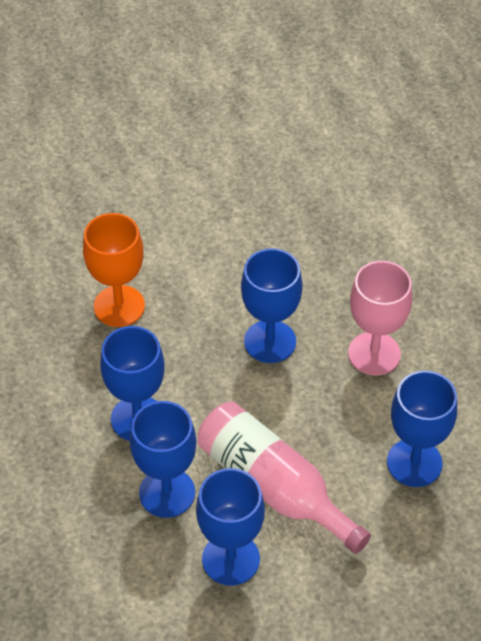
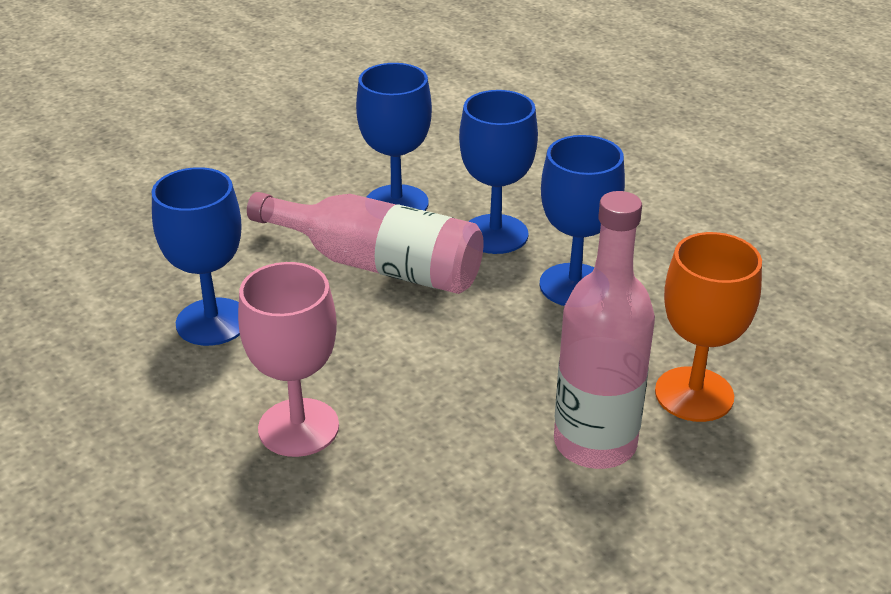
camera: 160 degrees right, 15 degrees down
blue goblet [241,248,303,363] -> none
none -> pink bottle [554,191,655,469]

